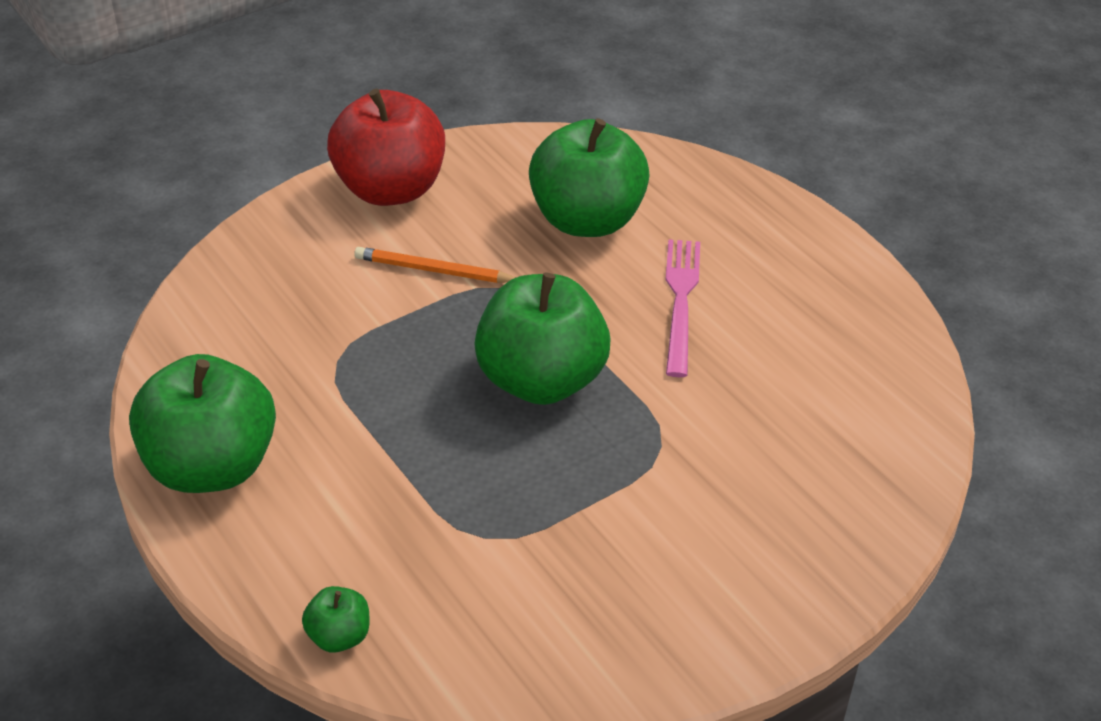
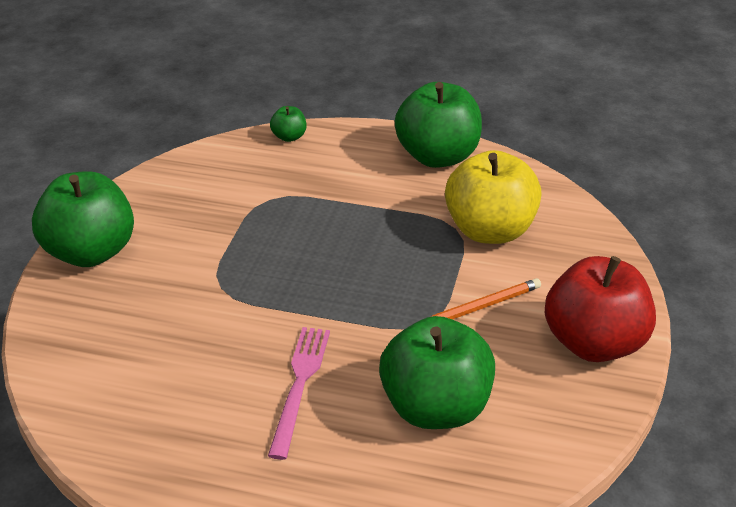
camera: 140 degrees right, 5 degrees down
green apple [474,273,611,405] -> green apple moved to [32,171,134,267]
pink fork [665,239,700,377] -> pink fork turned 135 degrees counterclockwise [268,327,330,460]
none -> yellow apple [445,150,542,244]

